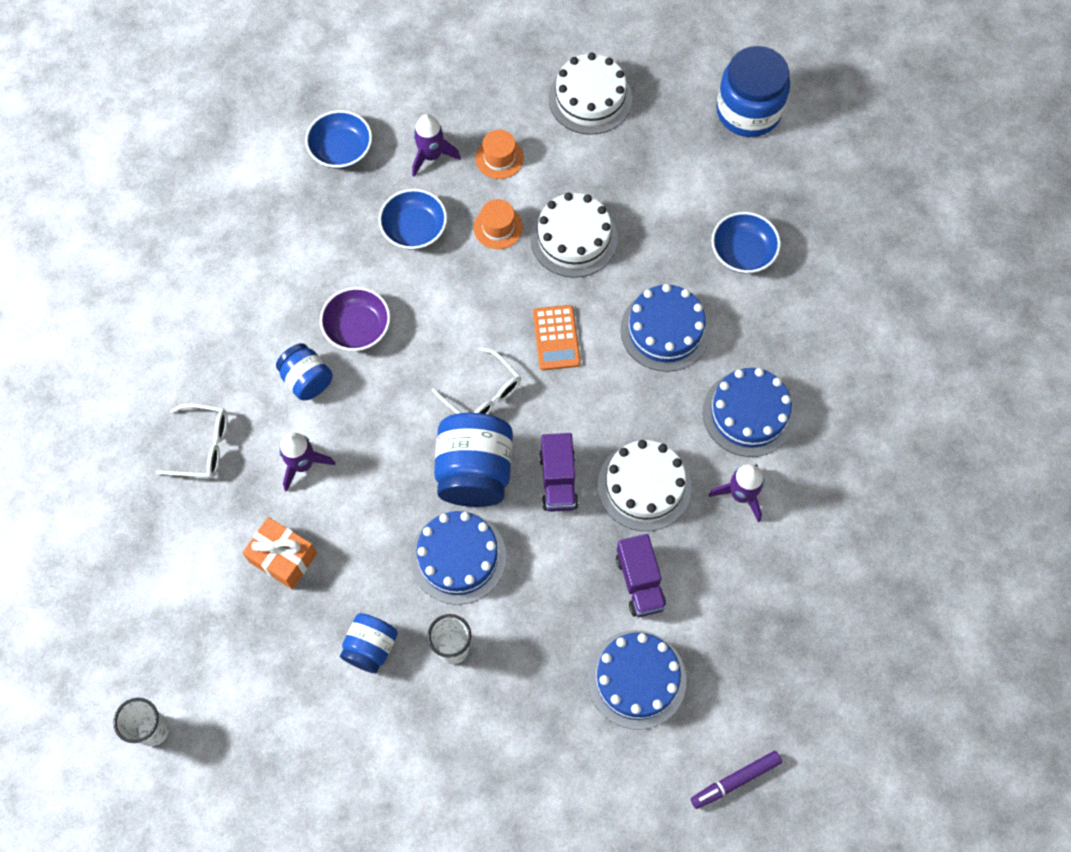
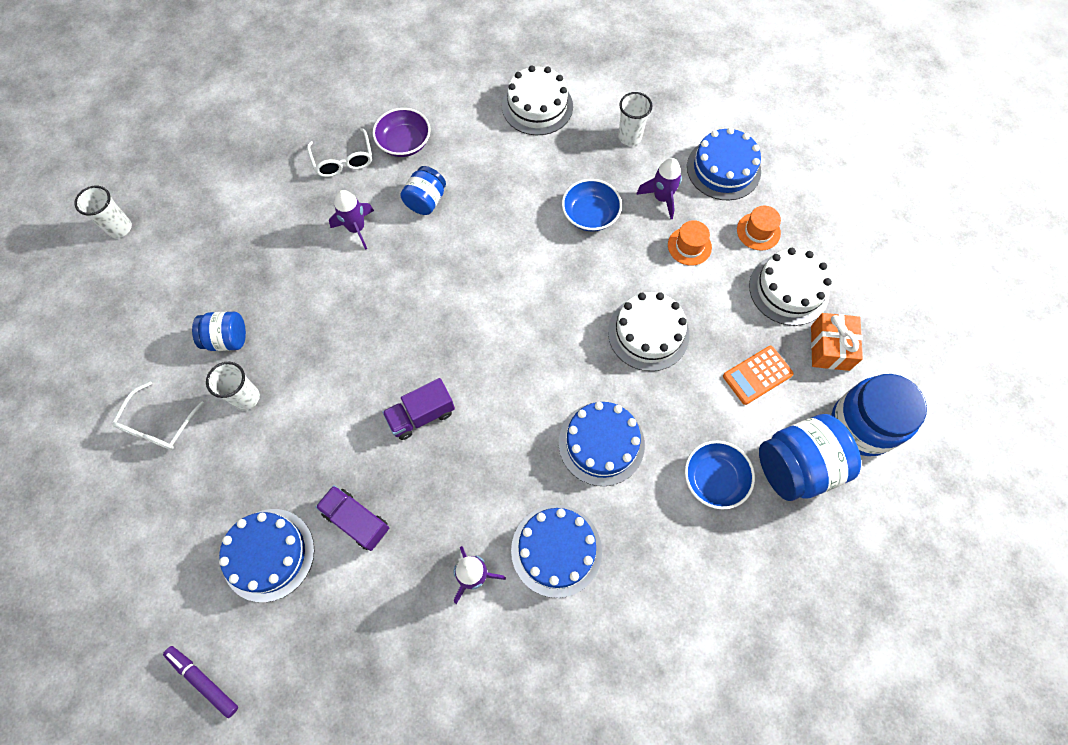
camera: 65 degrees right, 0 degrees up
orange gift [242,517,317,589] -> orange gift moved to [811,313,863,371]
blue bowl [305,110,372,169] -> white cup [618,92,652,146]
purple bowl [320,287,390,351] -> purple bowl moved to [373,108,430,157]
blue cake [411,511,506,605] -> blue cake moved to [687,127,761,200]
white glasses [432,347,521,414] -> white glasses moved to [112,382,204,450]
blue jar [434,413,513,507] -> blue jar moved to [759,414,861,501]
orange hat [473,199,523,249] -> orange hat moved to [737,206,781,251]
orange calculator [533,305,581,370] -> orange calculator moved to [723,346,794,405]
white cake [598,440,692,531] -> white cake moved to [502,65,573,135]
purple truck [616,534,667,617] -> purple truck turned 75 degrees clockwise [315,485,389,551]

